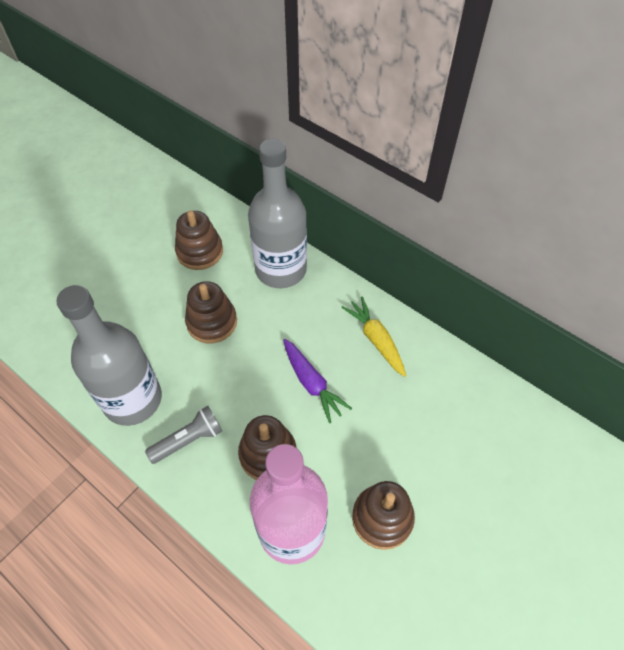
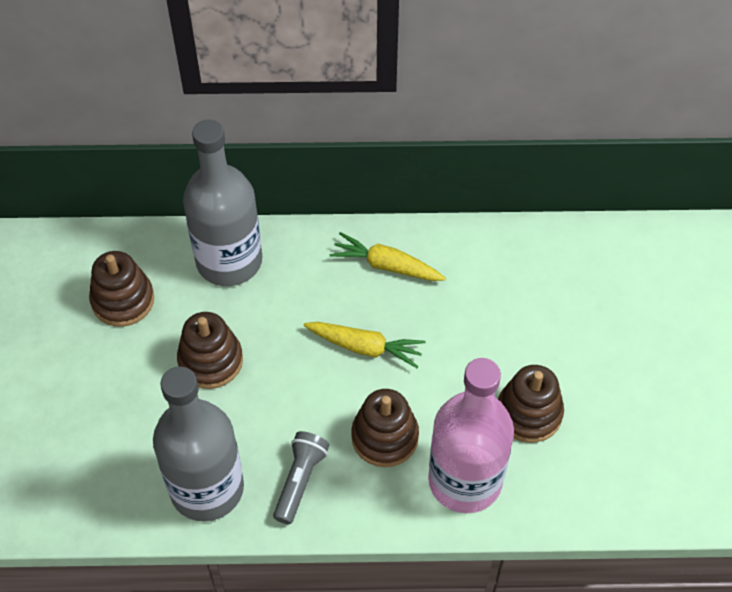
camera: 40 degrees left, 0 degrees up
purple carrot [283,339,352,423] -> yellow carrot [303,322,425,368]

